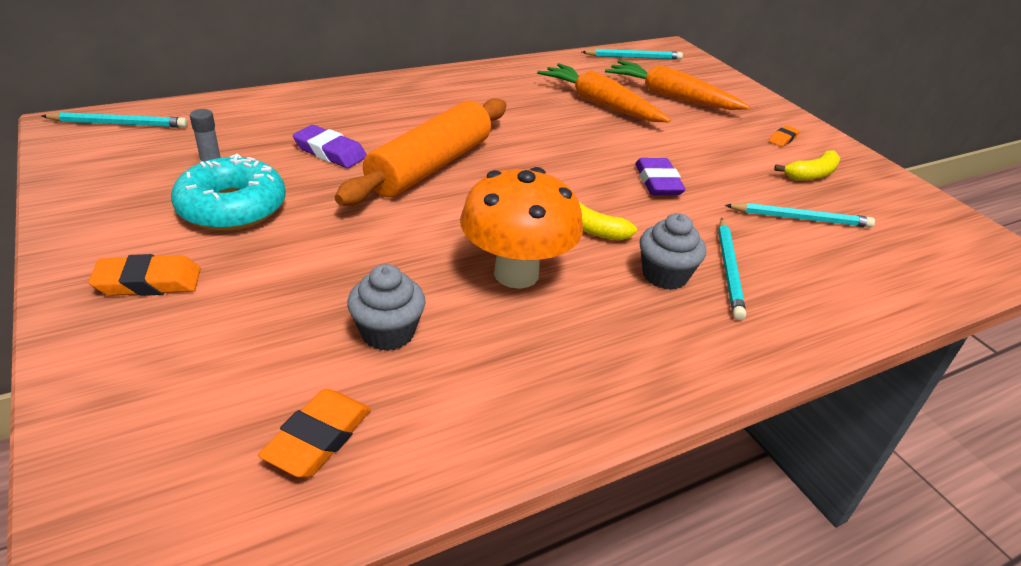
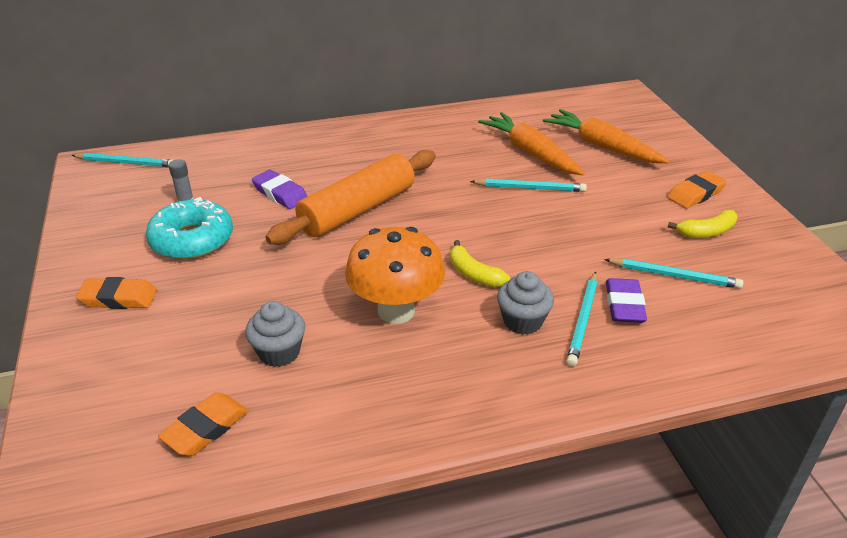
camera: 15 degrees right, 0 degrees up
turquoise pencil [582,49,683,60] -> turquoise pencil moved to [470,178,587,192]
purple eraser [635,158,686,195] -> purple eraser moved to [606,278,647,323]
orange eraser [769,125,800,147] -> orange eraser [667,171,727,208], size x1.75

